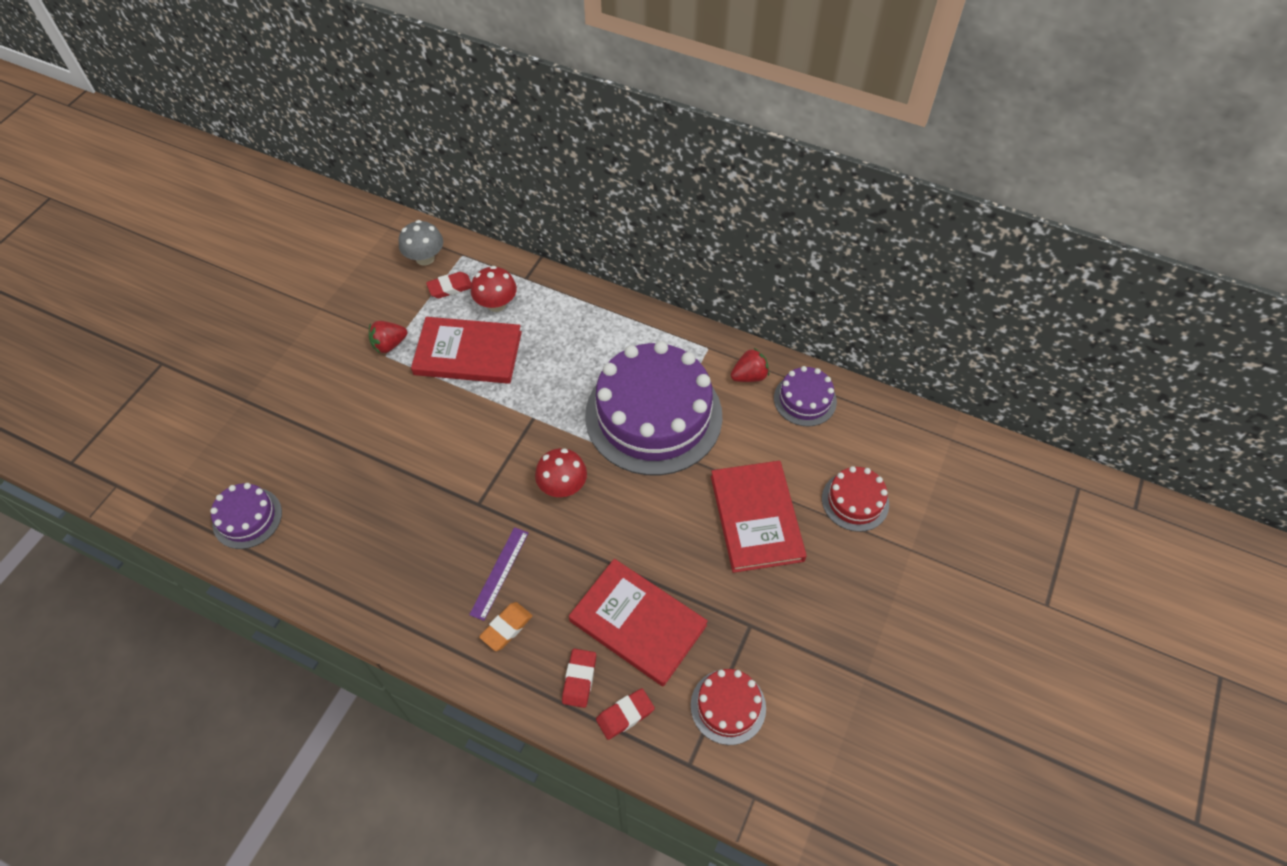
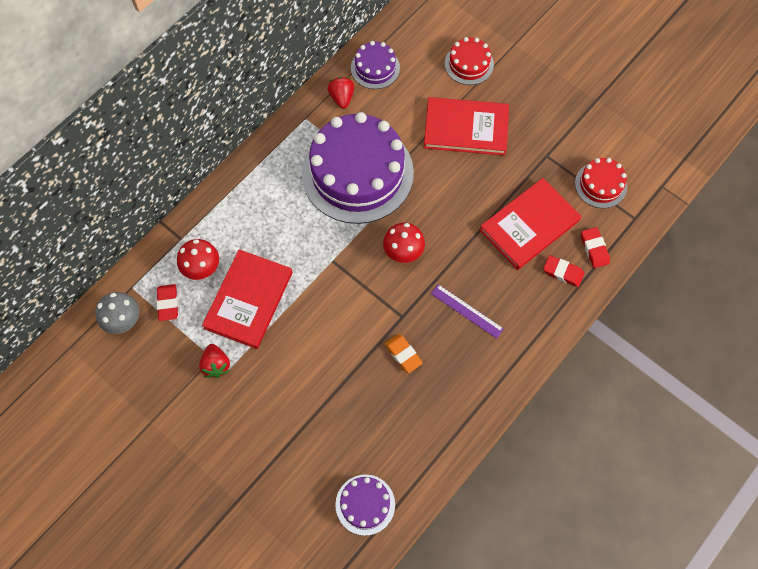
camera: 75 degrees left, 10 degrees up
orange eraser [479,602,533,651] -> orange eraser moved to [385,334,423,373]

